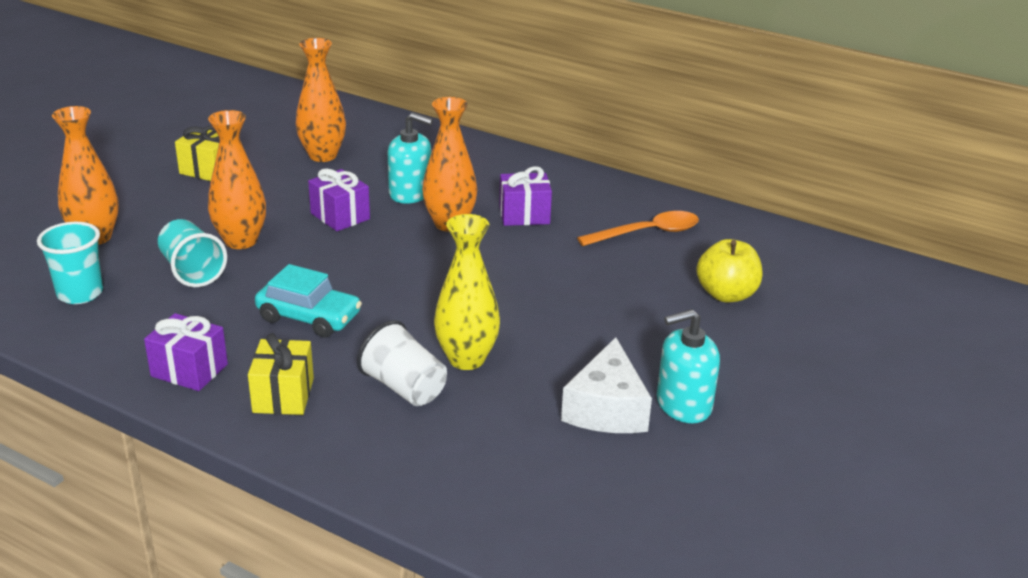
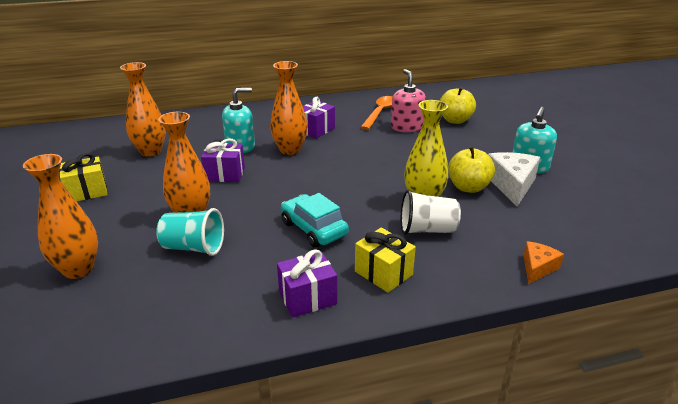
camera: 45 degrees left, 0 degrees up
turquoise cup [37,222,103,304] -> none
turquoise car [255,264,362,338] -> turquoise car turned 105 degrees counterclockwise [281,193,349,247]
white cheese [561,337,652,433] -> white cheese turned 135 degrees counterclockwise [488,152,540,206]
none -> pink soap dispenser [391,69,426,132]
none -> yellow apple [448,146,495,193]
none -> orange cheese [523,241,564,284]

